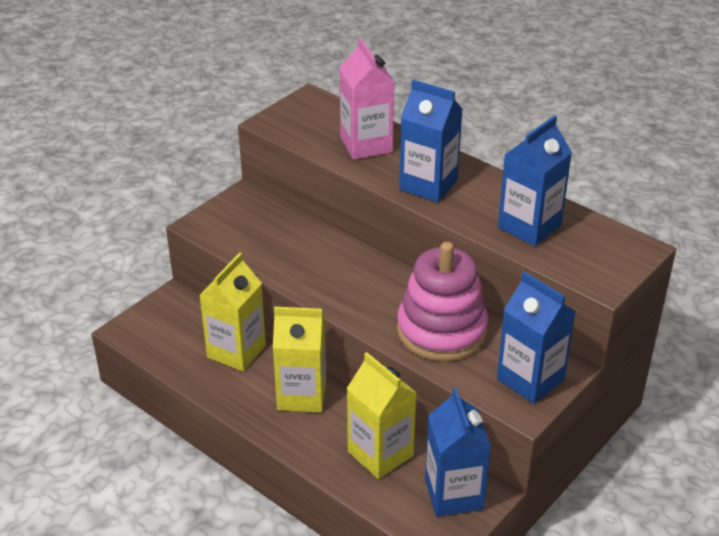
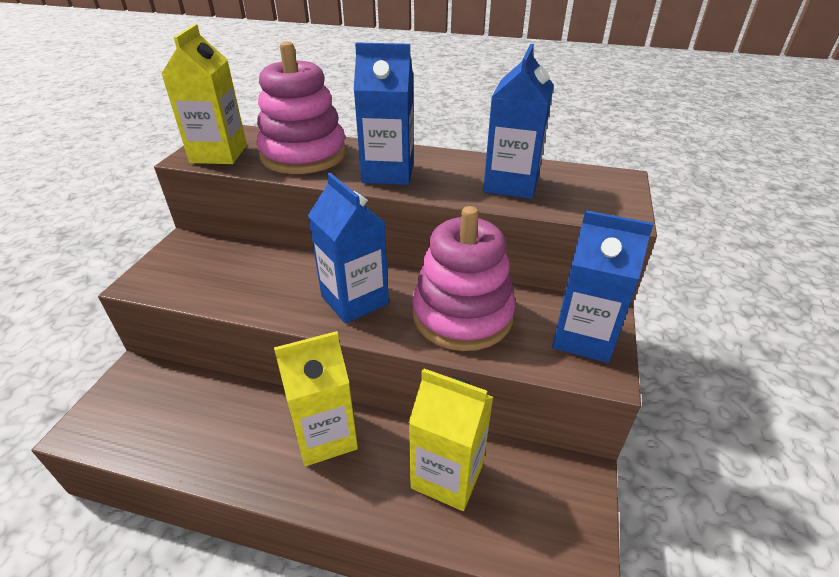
camera: 25 degrees left, 0 degrees up
yellow carton [199,253,266,372] -> yellow carton moved to [161,24,247,164]
pink carton [339,38,394,160] -> pink stacking toy [256,41,347,174]
blue carton [425,388,491,517] -> blue carton moved to [308,173,389,324]

